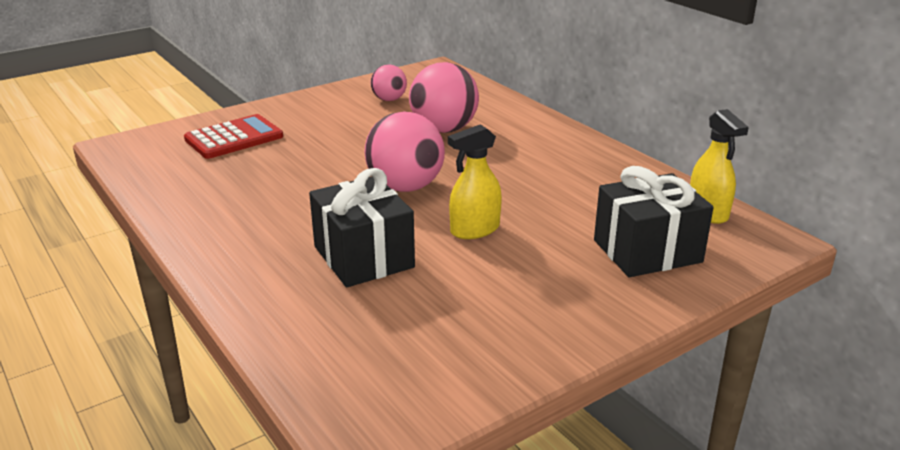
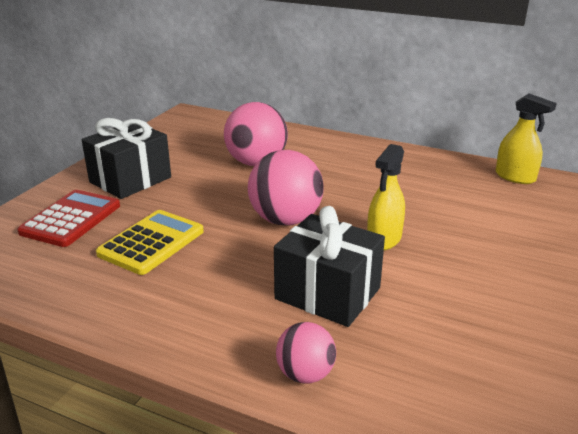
camera: 30 degrees left, 0 degrees up
pink ball [370,64,407,101] -> pink ball moved to [276,322,336,384]
black gift [594,166,714,277] -> black gift moved to [82,118,171,199]
none -> yellow calculator [96,210,204,275]

